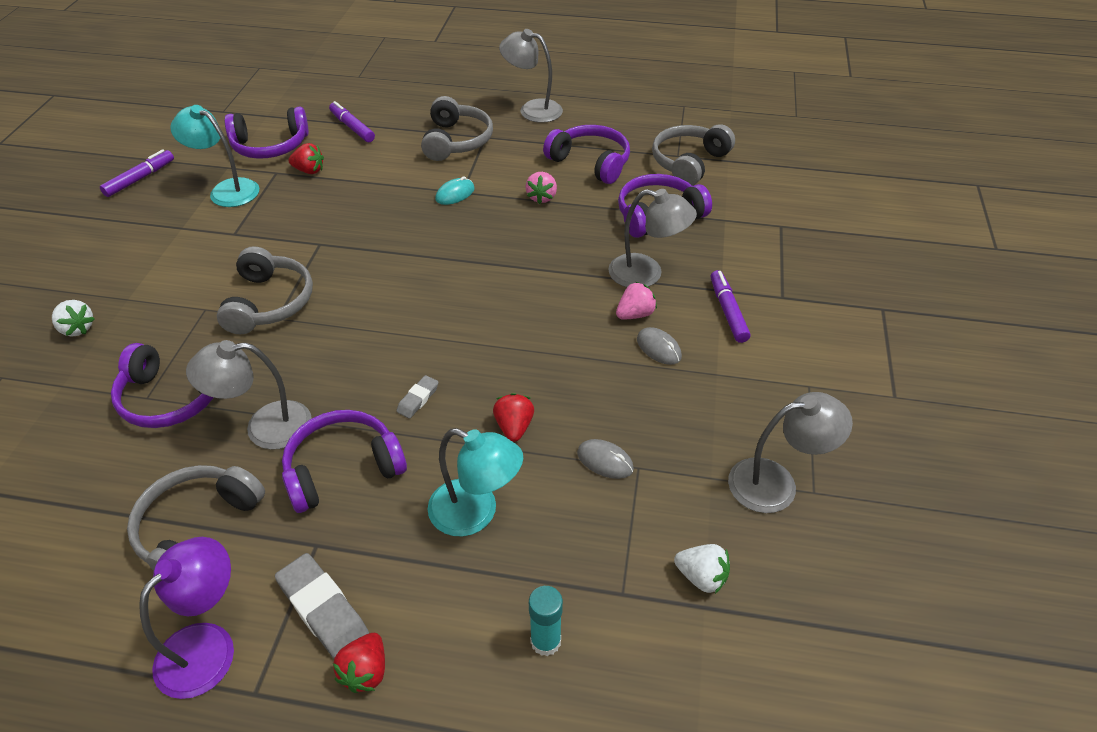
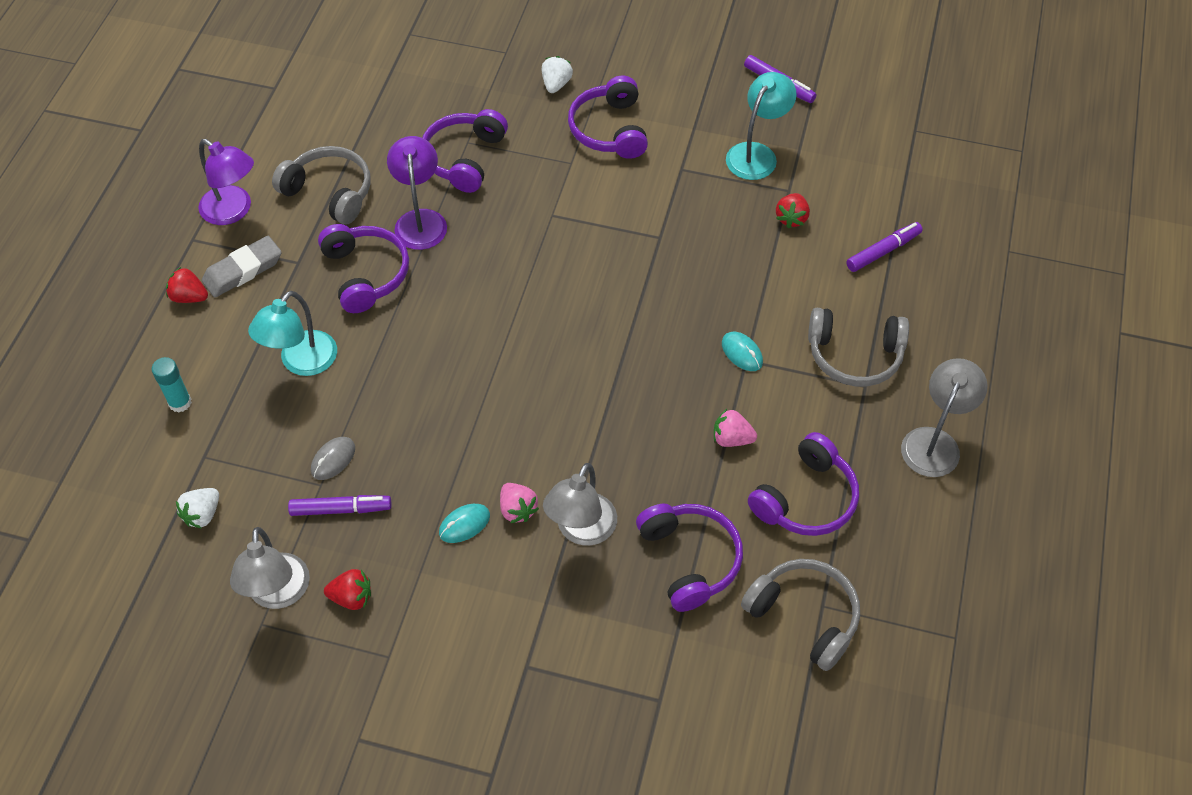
camera: 95 degrees right, 10 degrees up
white strawberry [52,300,95,337] -> white strawberry turned 150 degrees clockwise [542,56,573,93]
grey lamp [186,340,312,450] -> purple lamp [387,136,447,250]
grey headphones [217,246,313,334] -> none
purple headphones [225,107,309,159] -> purple headphones moved to [568,76,648,159]
grey eraser [396,375,438,419] -> none
red strawberry [493,393,534,442] -> red strawberry moved to [324,569,371,610]
grey mouse [637,327,682,365] -> turquoise mouse [439,504,490,543]
purple marker [711,270,750,343] -> purple marker moved to [288,495,391,516]

